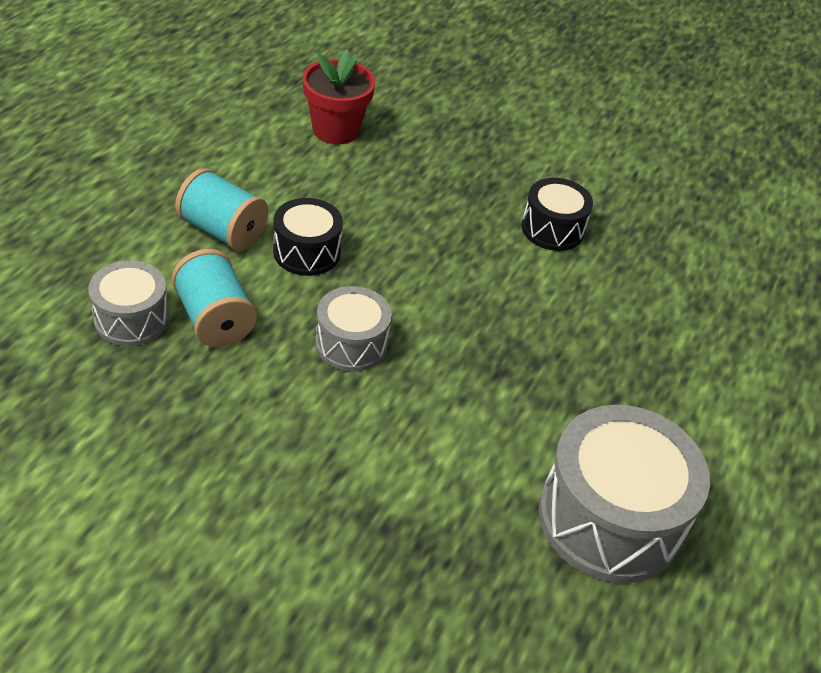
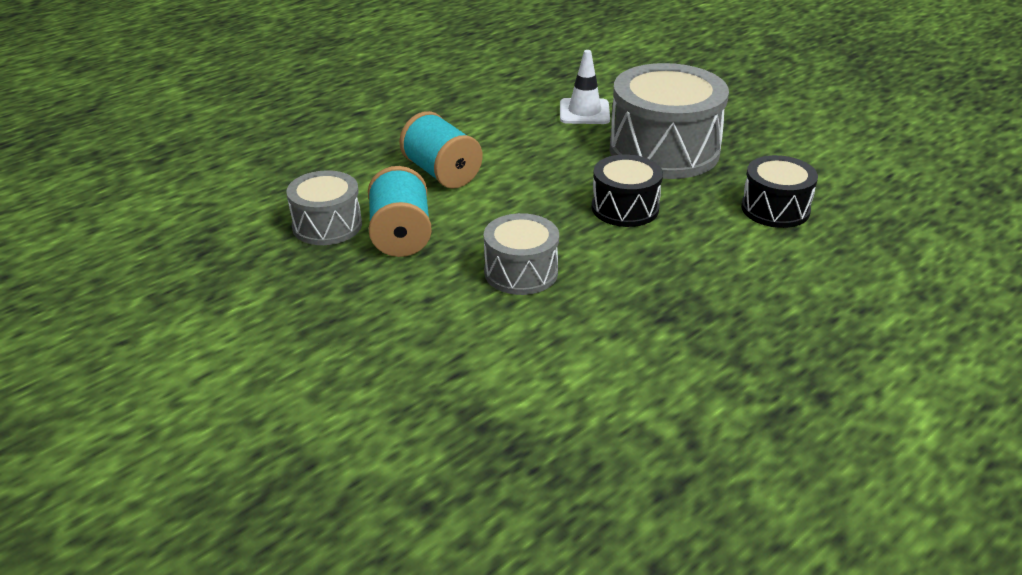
camera: 25 degrees right, 10 degrees down
black drum [273,198,343,276] -> black drum moved to [592,154,663,227]
red flower pot [303,49,375,144] -> white traffic cone [560,50,610,124]
grey drum [539,405,710,583] -> grey drum moved to [609,63,729,179]

